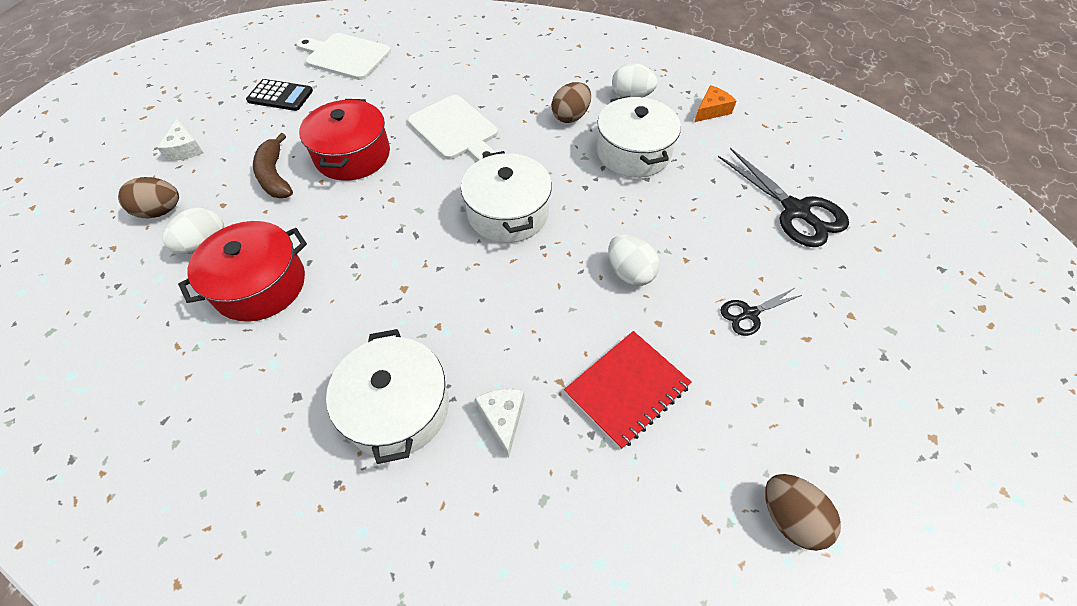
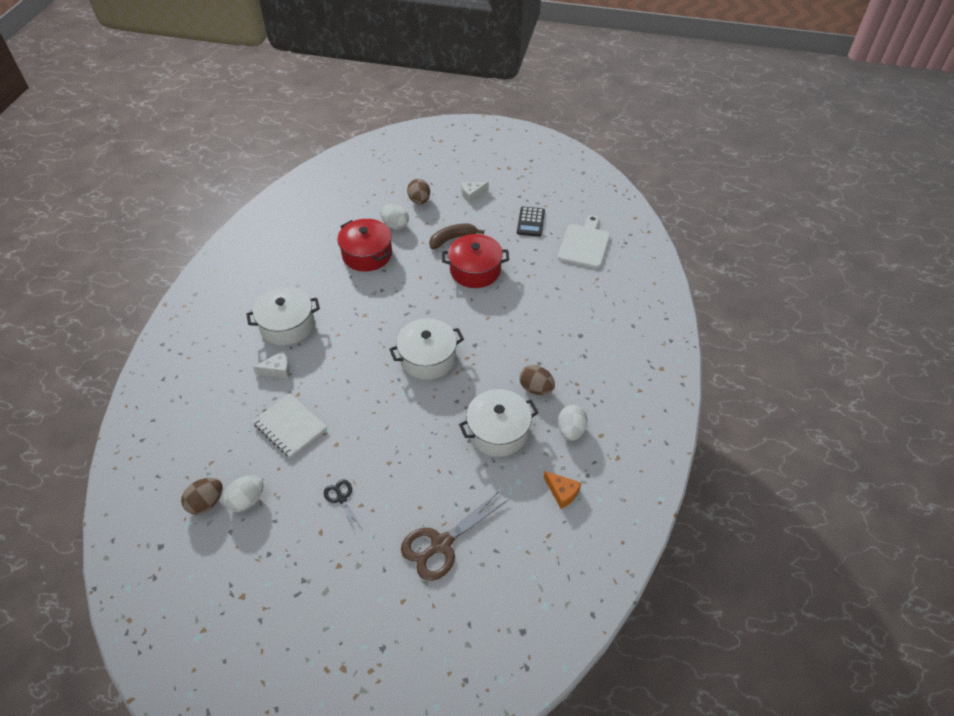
camera: 85 degrees right, 5 degrees down
white cutting board [408,95,498,161] -> none
red notebook [564,331,692,449] -> white notebook [253,393,327,458]
white egg [608,235,660,286] -> white egg moved to [223,475,264,512]
black scissors [718,148,849,247] -> brown scissors [401,491,508,581]

